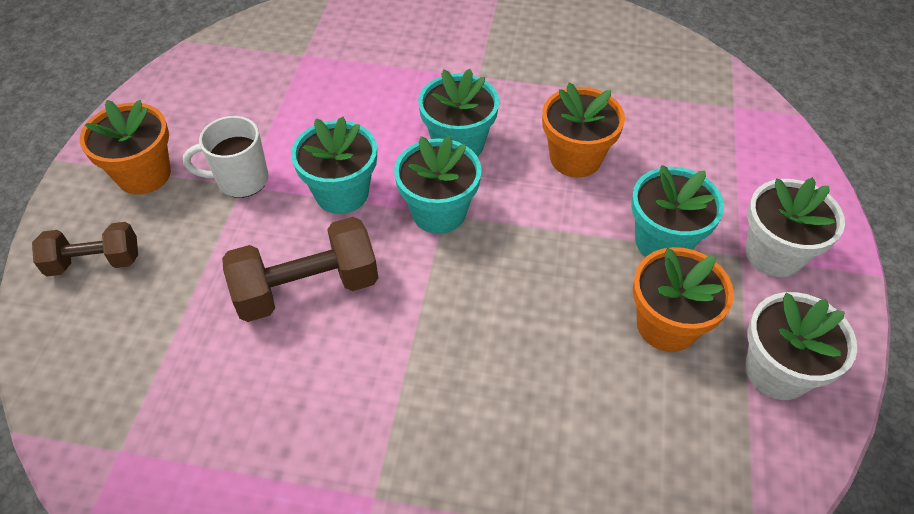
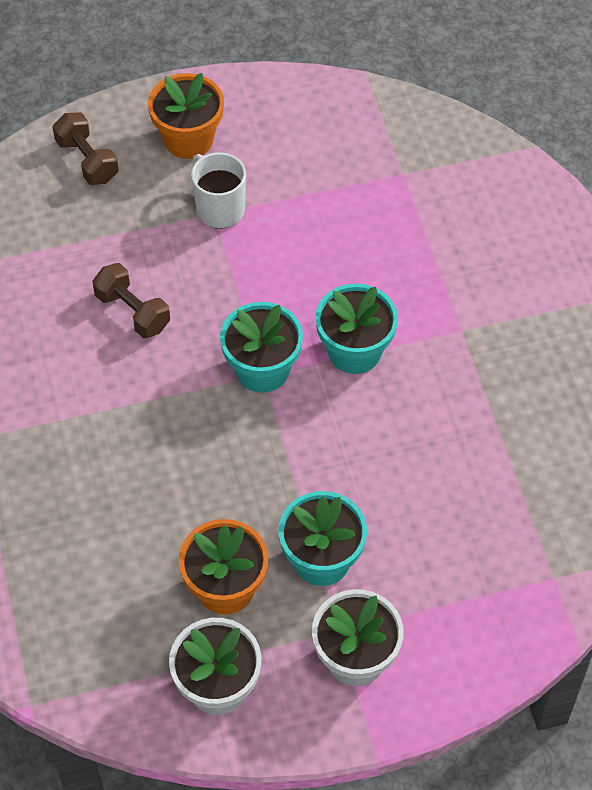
camera: 65 degrees right, 5 degrees up
brown dumbbell [222,217,378,322] -> brown dumbbell [92,263,170,338], size x0.65
turquoise flower pot [291,117,377,214] -> none
orange flower pot [542,83,625,178] -> none

